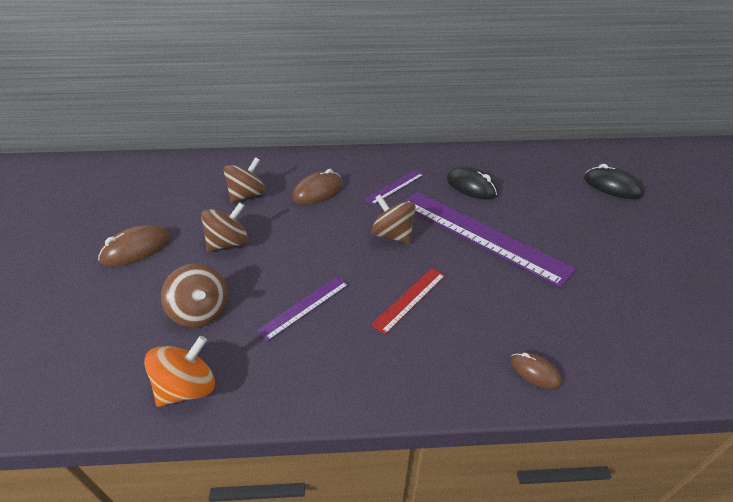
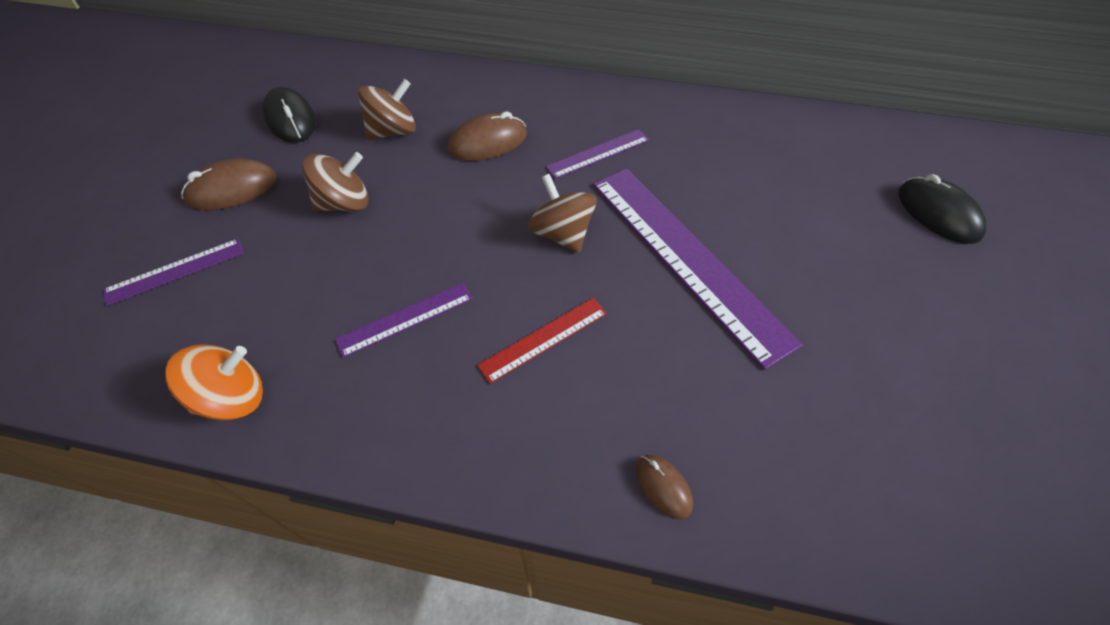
camera: 15 degrees right, 15 degrees up
brown spinning top [161,264,228,327] -> none
black mouse [447,166,498,200] -> black mouse moved to [263,86,316,143]
none -> purple ruler [103,239,244,306]

